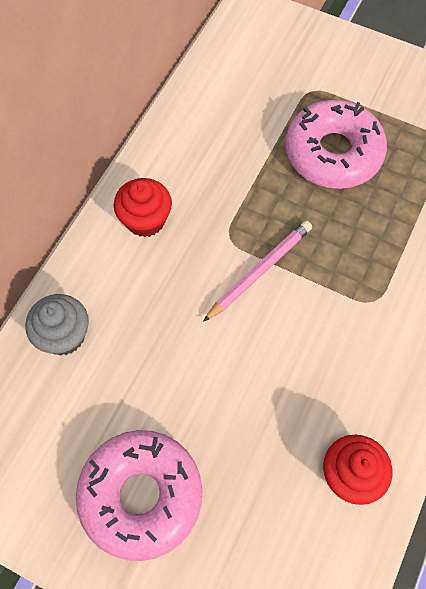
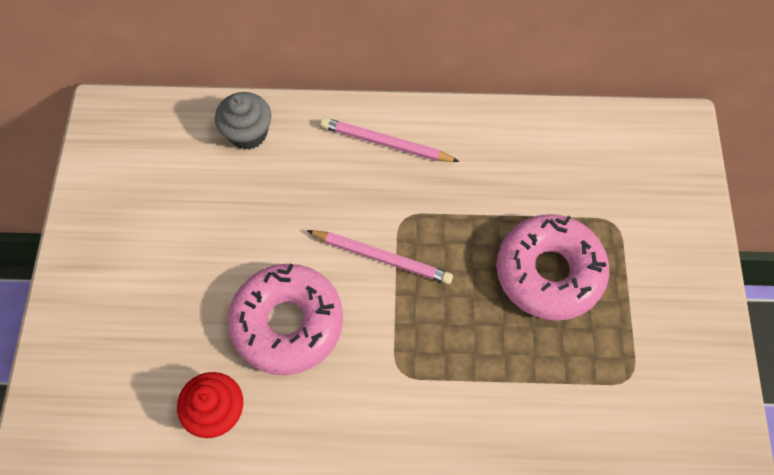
camera: 65 degrees right, 0 degrees up
pink donut [76,430,203,561] -> pink donut moved to [228,264,343,375]
red cupcake [114,178,172,237] -> pink pencil [321,118,460,162]

